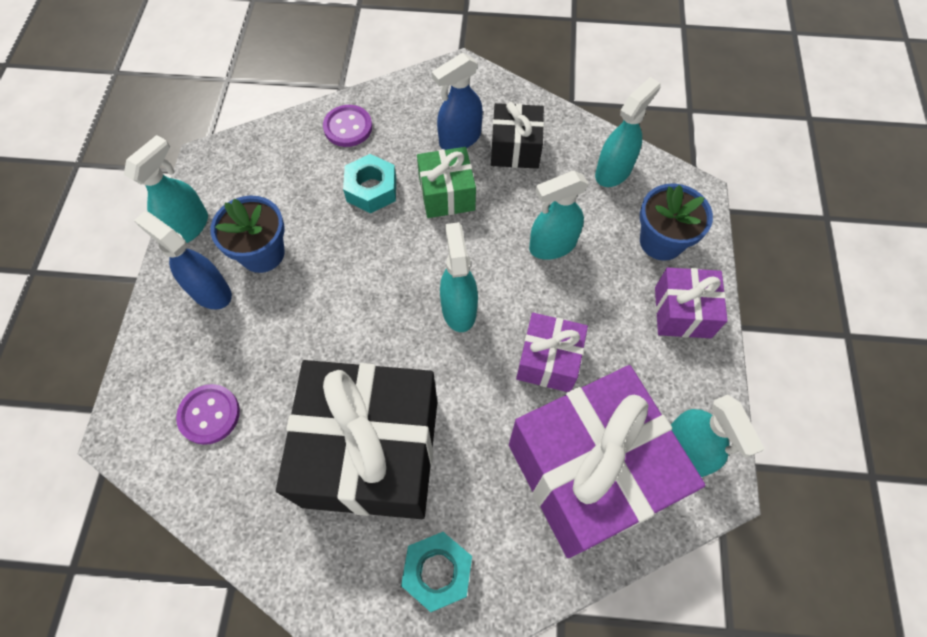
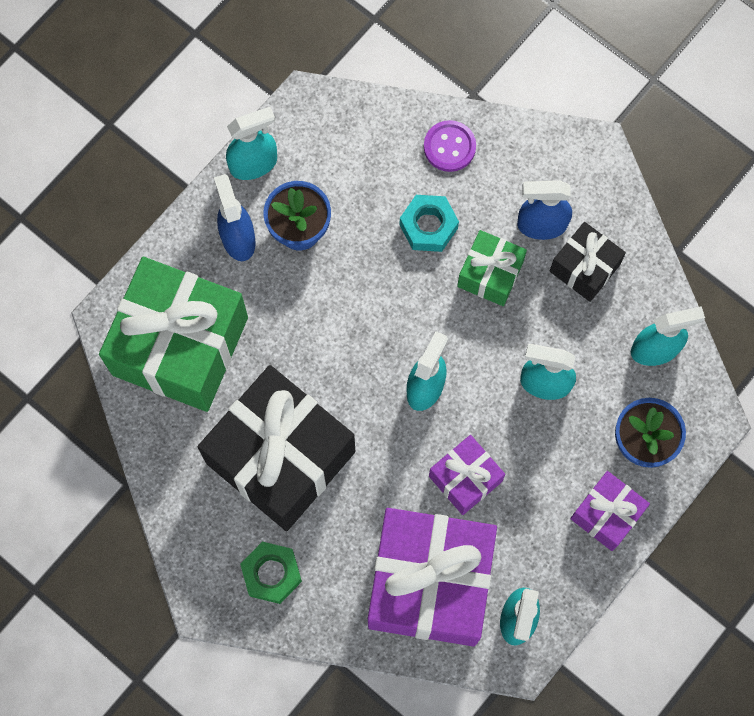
camera: 35 degrees right, 10 degrees up
purple button [176,384,240,445] -> green gift [99,257,248,412]
turquoise nut [401,532,472,612] -> green nut [240,542,302,604]

